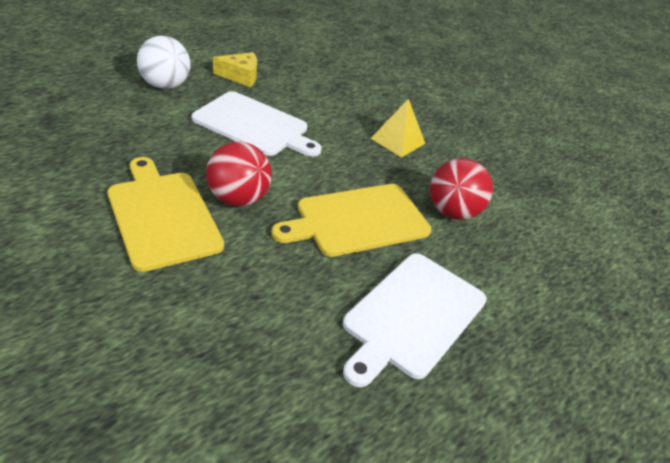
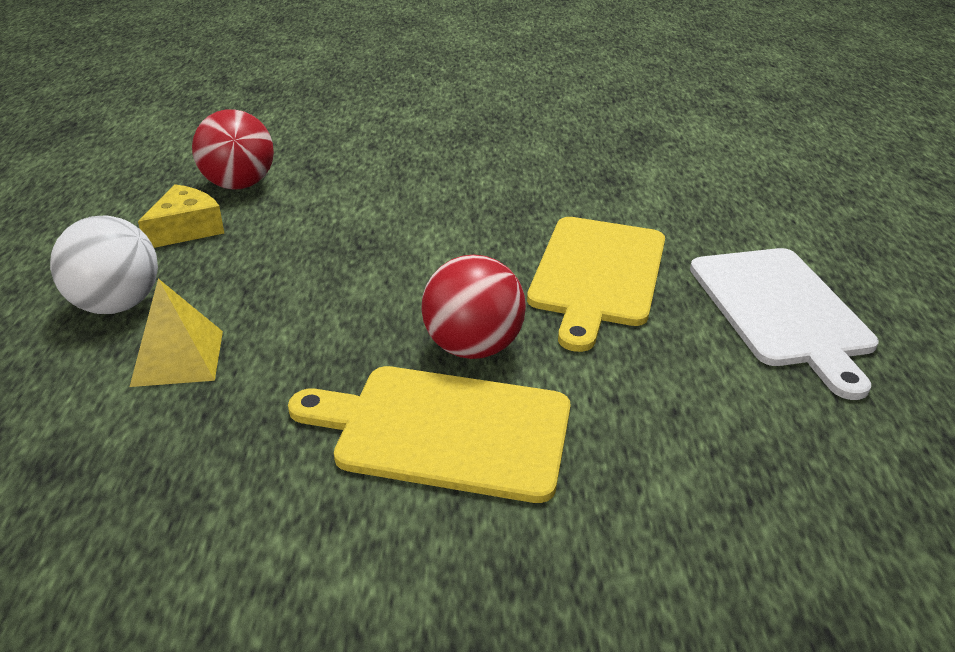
camera: 45 degrees left, 5 degrees down
white cutting board [191,91,322,157] -> none
yellow pyramid [371,99,425,157] -> yellow pyramid moved to [130,279,223,387]
red ball [430,158,493,220] -> red ball moved to [192,109,274,190]

